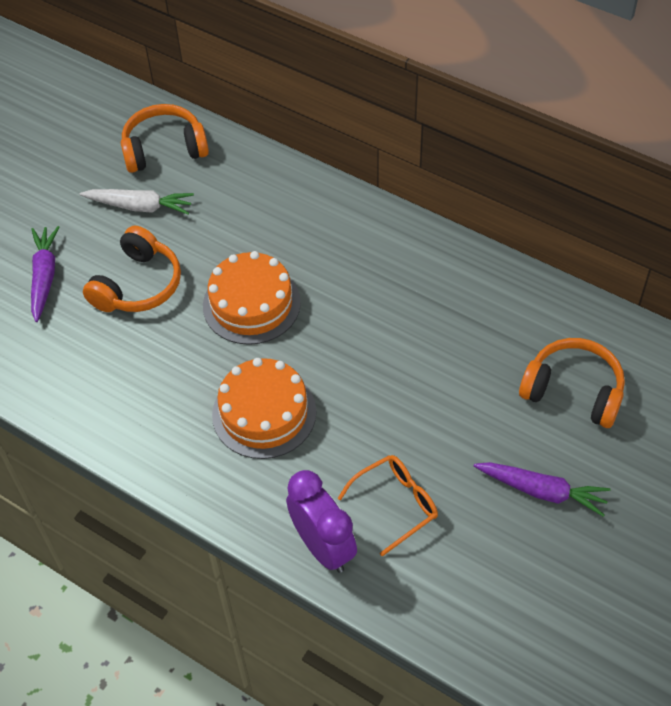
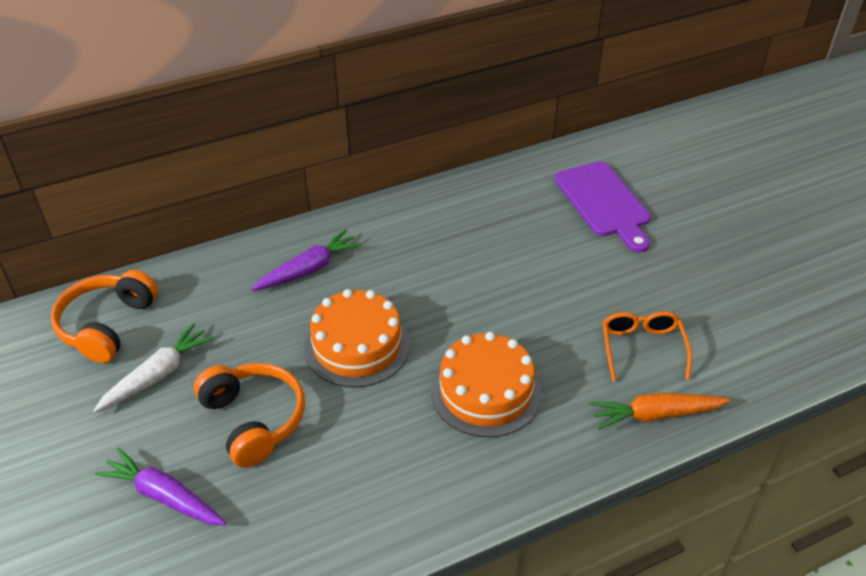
camera: 60 degrees left, 10 degrees down
purple clock [286,470,357,573] -> orange carrot [590,393,731,430]
purple carrot [474,462,611,517] -> purple carrot moved to [251,229,362,291]
orange headphones [519,338,625,428] -> purple cutting board [554,161,651,253]

